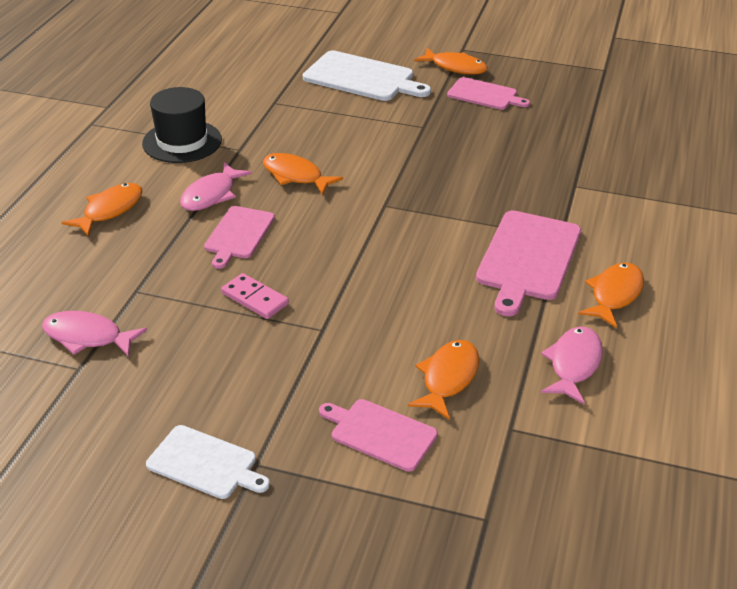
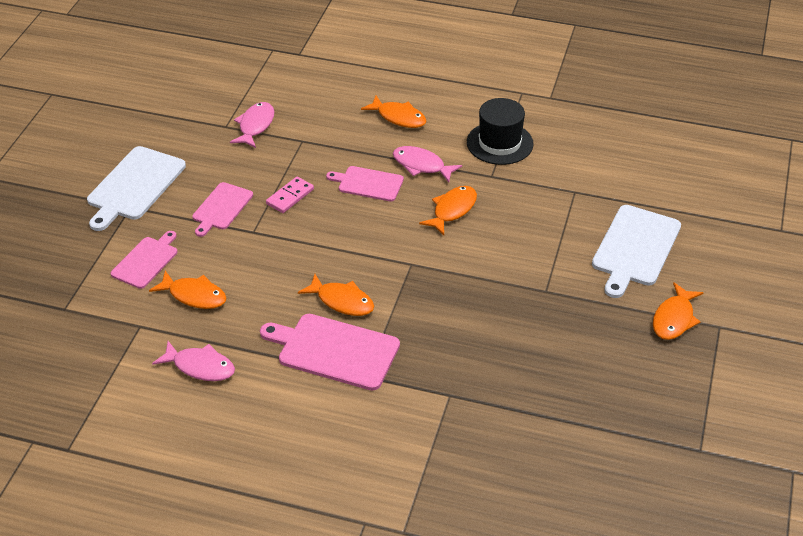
camera: 90 degrees right, 5 degrees up
white cutting board [146,425,270,499] -> white cutting board [87,146,186,231], size x1.61
pink cutting board [447,77,530,110] -> pink cutting board moved to [192,182,253,237]
orange fish [578,263,644,328] -> orange fish moved to [298,274,374,316]

